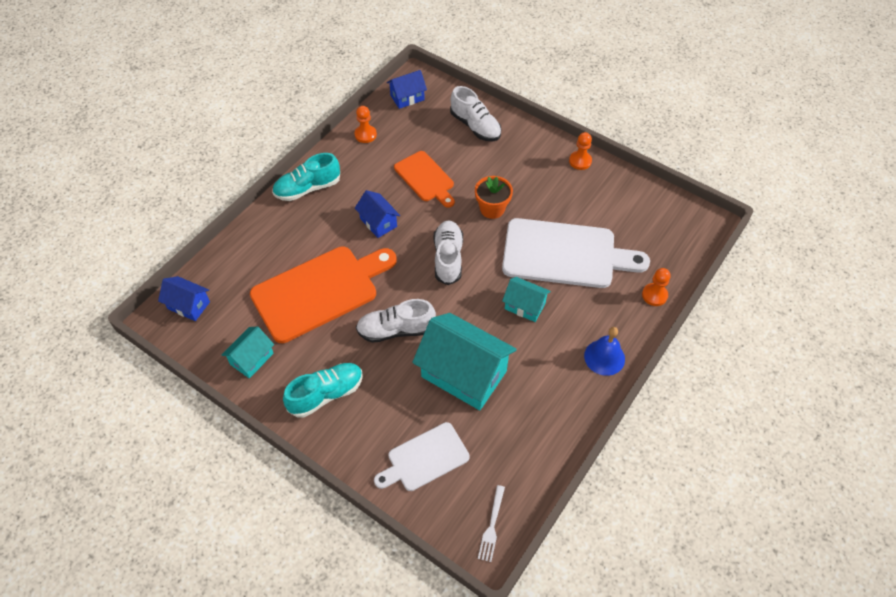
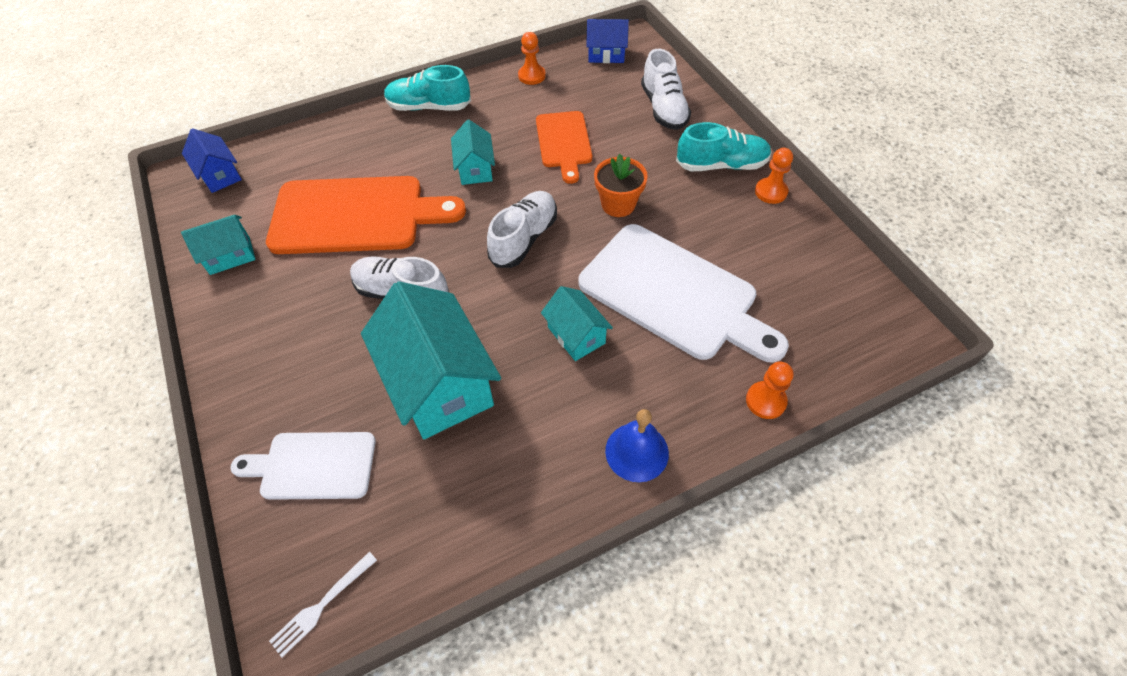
camera: 30 degrees right, 0 degrees up
turquoise shoe [283,363,363,418] -> turquoise shoe moved to [676,122,771,171]
blue house [355,190,400,238] -> turquoise house [451,120,495,185]

